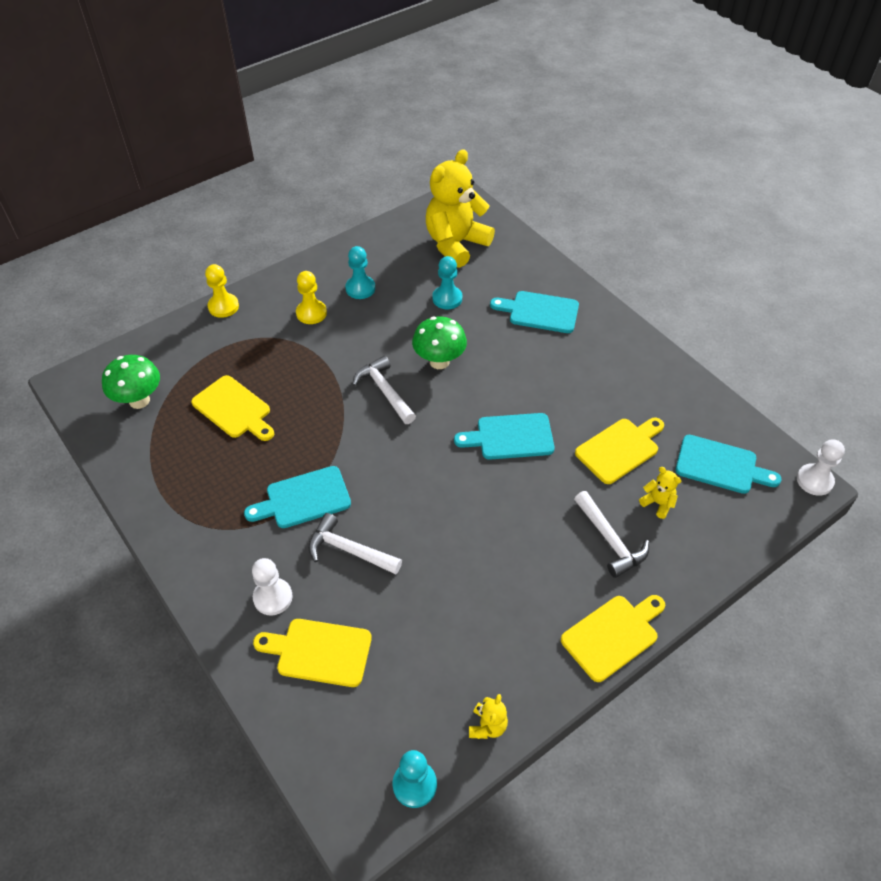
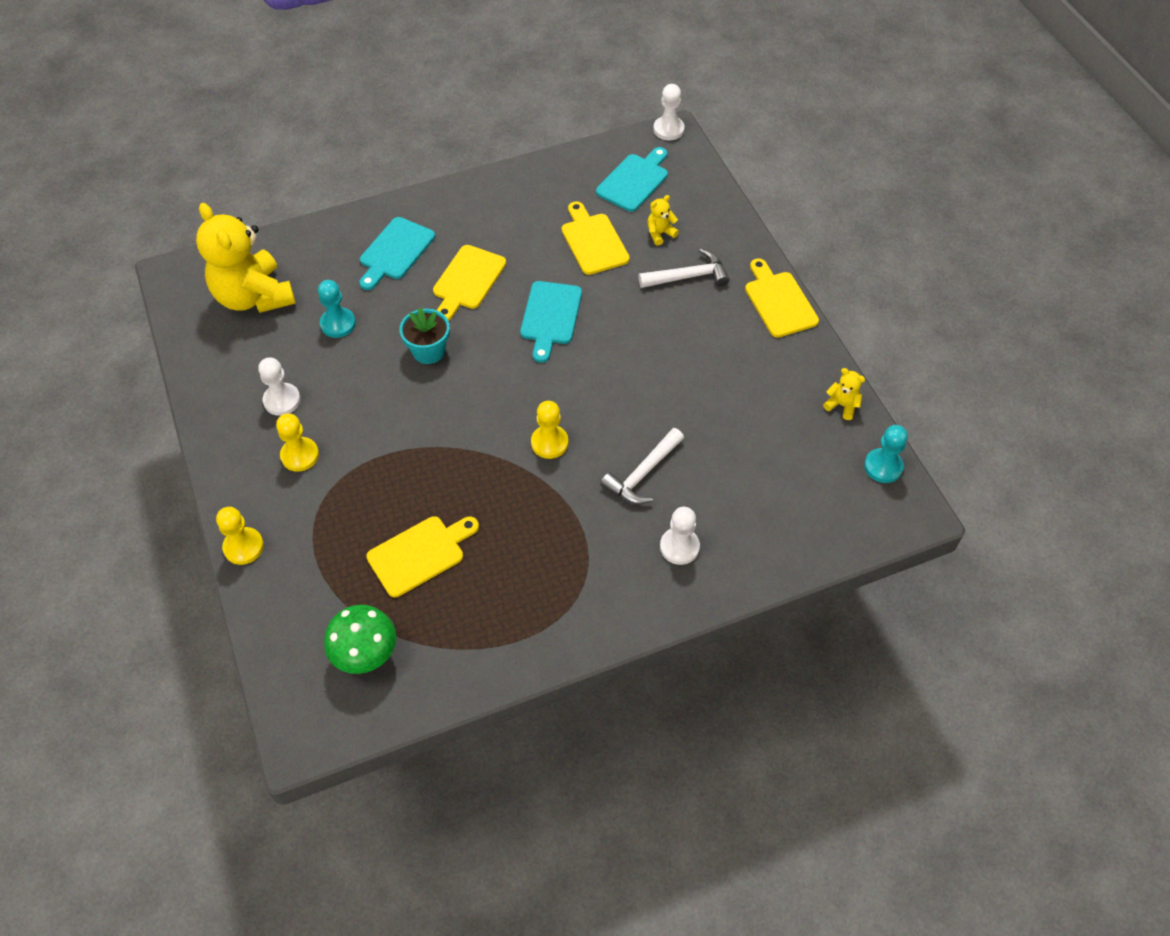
camera: 75 degrees left, 5 degrees up
turquoise cutting board [244,466,351,528] -> none
yellow cutting board [253,619,372,687] -> yellow cutting board moved to [433,245,506,321]
turquoise pawn [345,246,375,299] -> white pawn [258,357,301,416]
white hammer [352,356,416,424] -> none
green mushroom [412,316,467,369] -> turquoise flower pot [399,307,450,364]
none -> yellow pawn [531,401,568,459]

